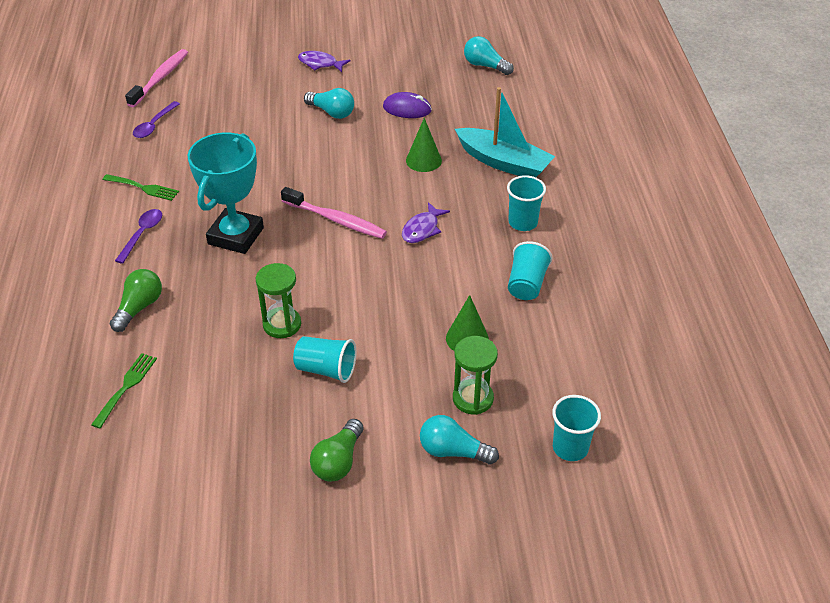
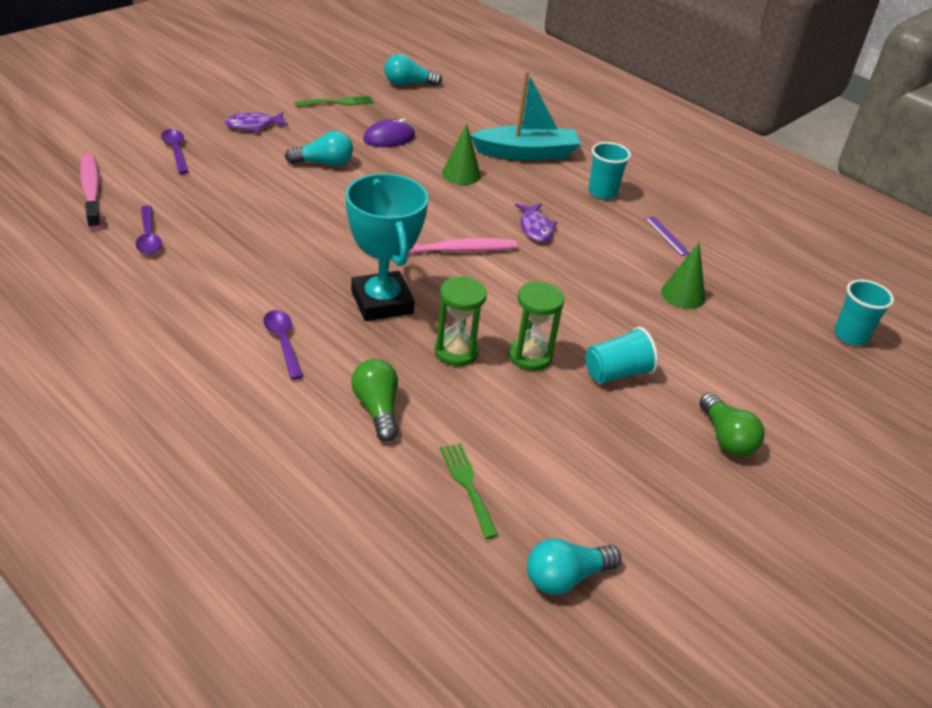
camera: 45 degrees left, 5 degrees down
green fork [103,174,179,201] -> green fork moved to [295,96,374,107]
turquoise light bulb [420,415,499,465] -> turquoise light bulb moved to [527,538,621,595]
green hourglass [453,336,498,415] -> green hourglass moved to [435,276,487,366]
turquoise cup [508,241,553,300] -> purple ruler [645,217,690,256]
none -> purple spoon [161,129,189,174]

